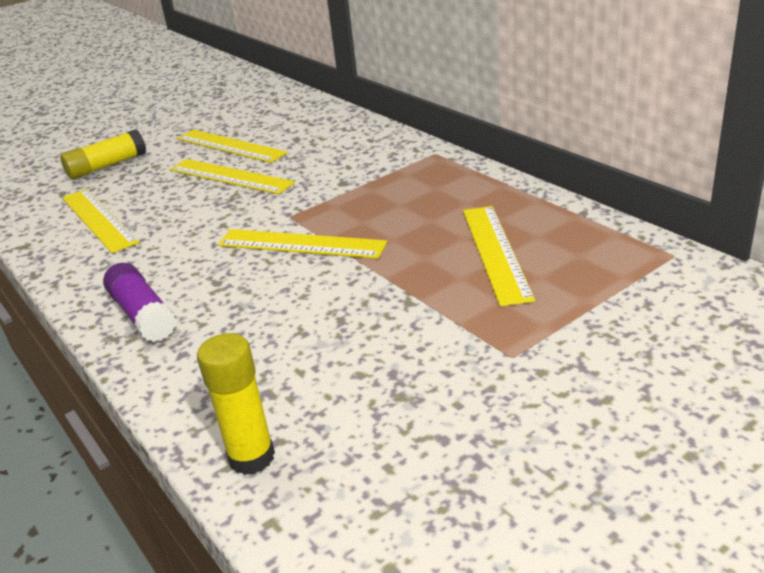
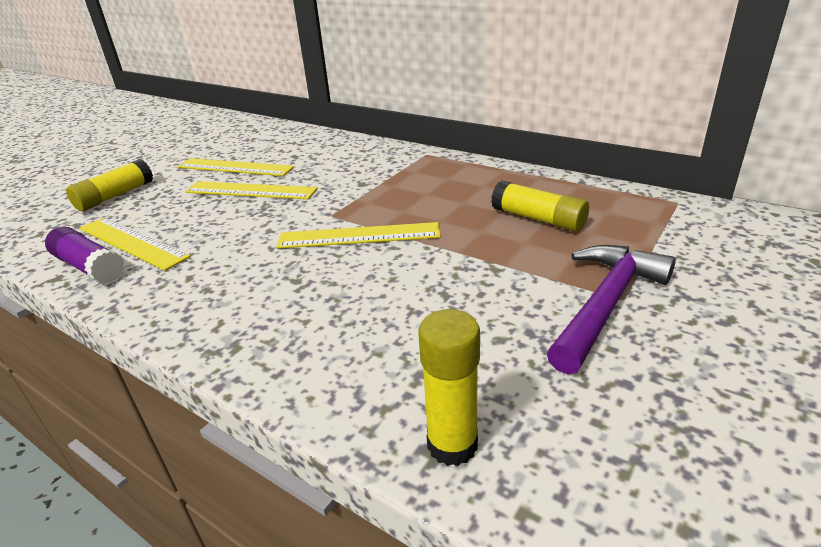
camera: 20 degrees left, 0 degrees up
purple glue stick [103,263,177,342] -> purple glue stick moved to [45,226,124,284]
yellow ruler [463,206,535,307] -> yellow glue stick [491,180,589,232]
none -> purple hammer [547,245,676,374]

